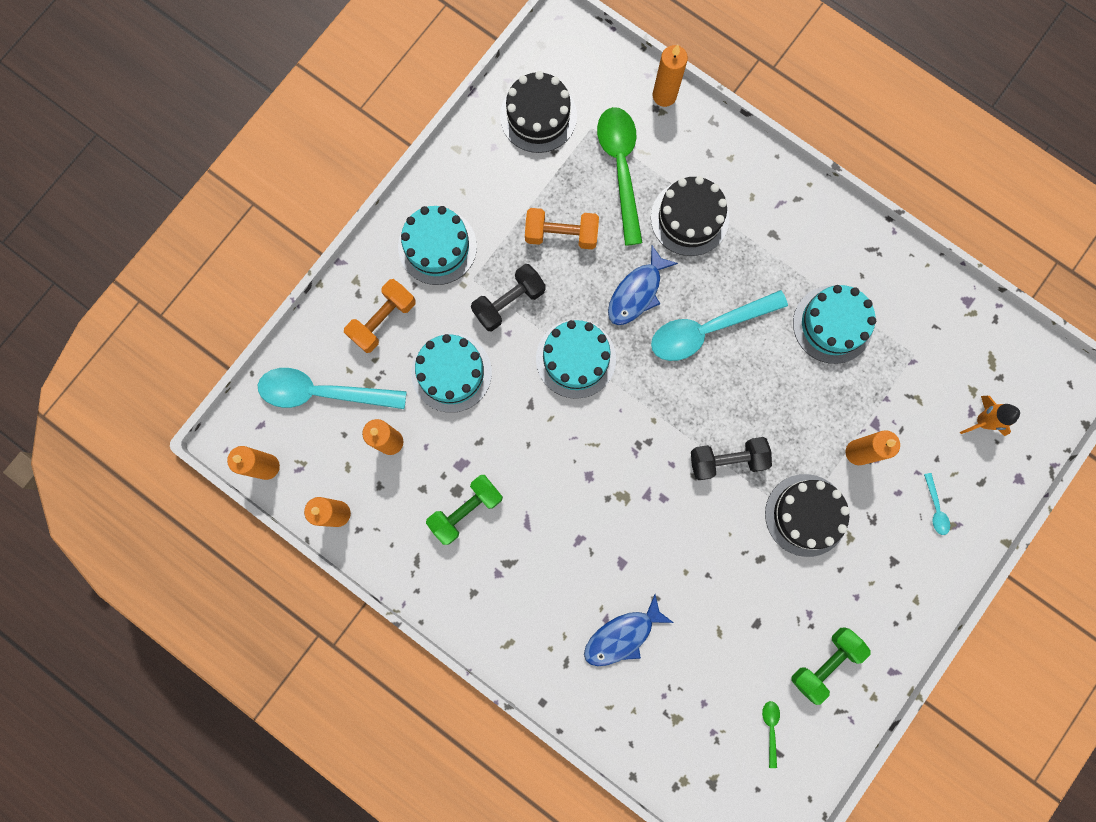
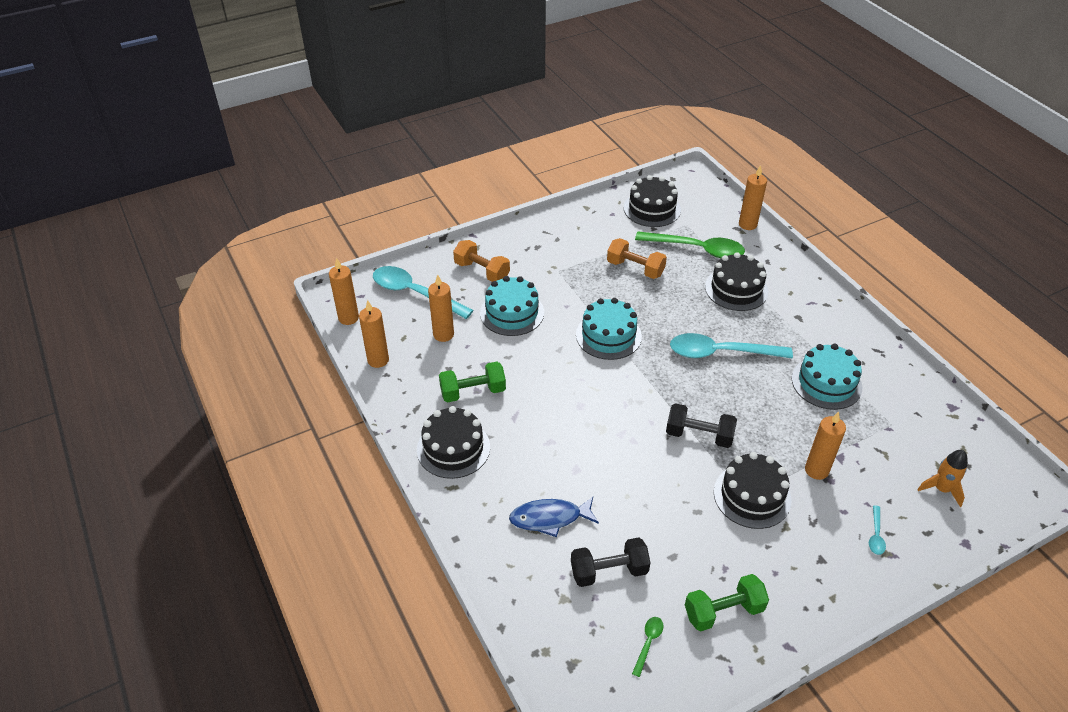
camera: 25 degrees right, 35 degrees down
orange dumbbell [344,279,416,353] -> orange dumbbell turned 60 degrees clockwise [453,240,510,282]
turquoise cake [398,206,477,285] -> none
black dumbbell [471,264,545,331] -> black dumbbell moved to [571,537,650,587]
green spoon [597,107,643,246] -> green spoon turned 90 degrees clockwise [635,231,745,258]
blue fish [608,245,678,325] -> none
none -> black cake [417,406,490,479]

